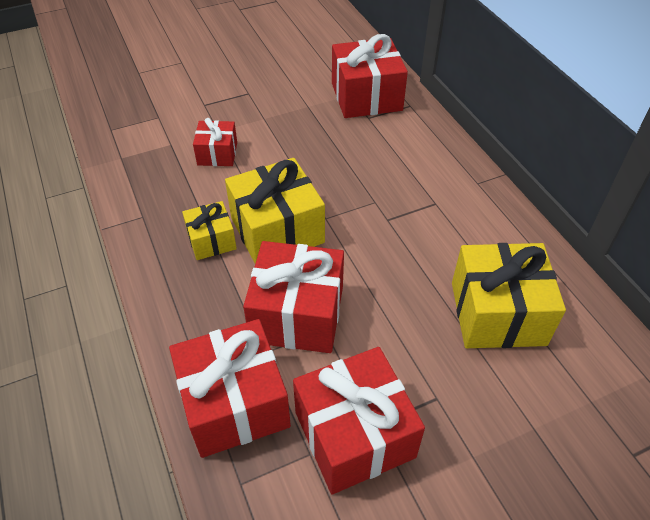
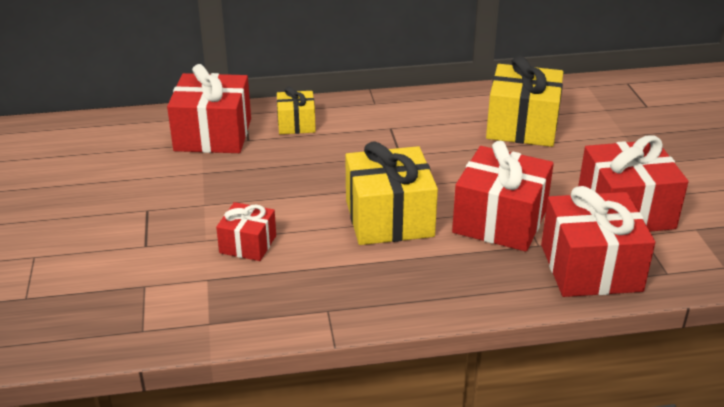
camera: 75 degrees left, 15 degrees down
yellow gift [182,201,237,260] -> yellow gift moved to [277,87,316,134]

